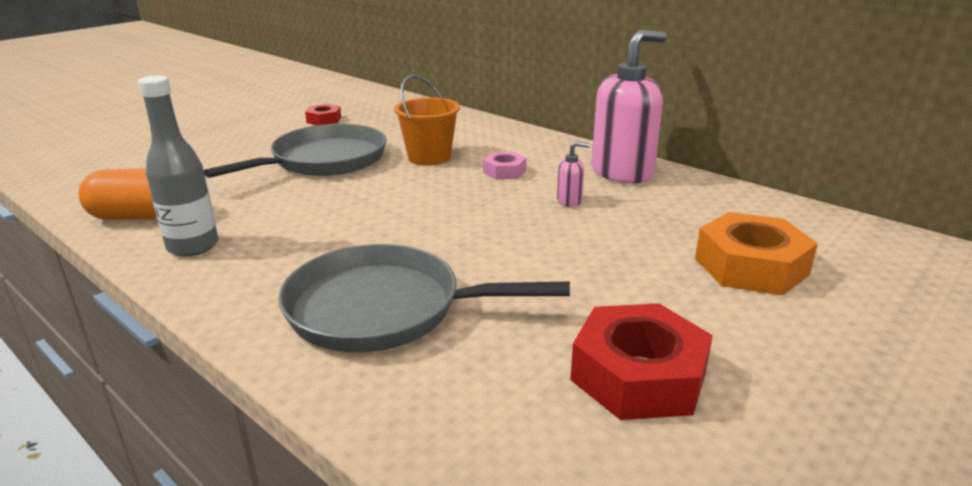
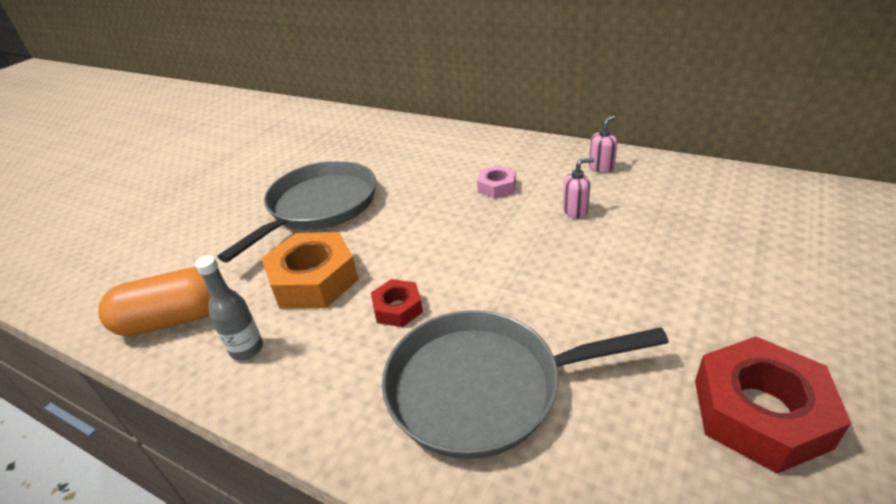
camera: 10 degrees left, 10 degrees up
grey bottle [137,75,218,257] -> grey bottle [195,255,263,360], size x0.66
red nut [305,104,341,125] -> red nut moved to [371,279,423,327]
orange bucket [394,75,460,166] -> none
pink soap dispenser [592,30,667,184] -> pink soap dispenser [589,115,617,173], size x0.42
orange nut [695,212,818,296] -> orange nut moved to [261,232,359,309]

